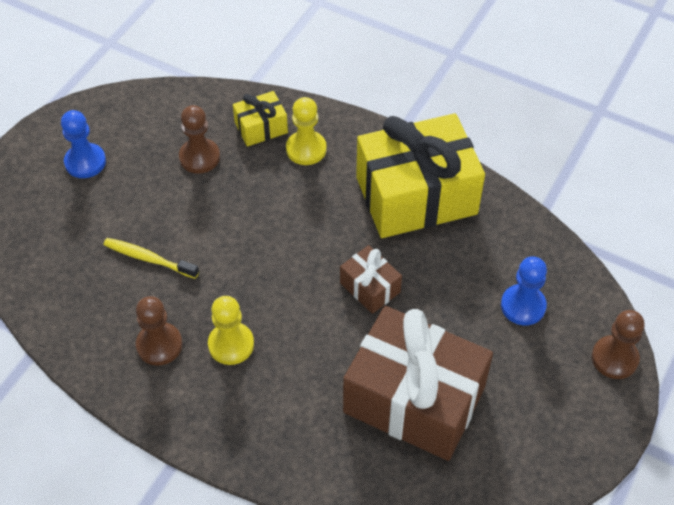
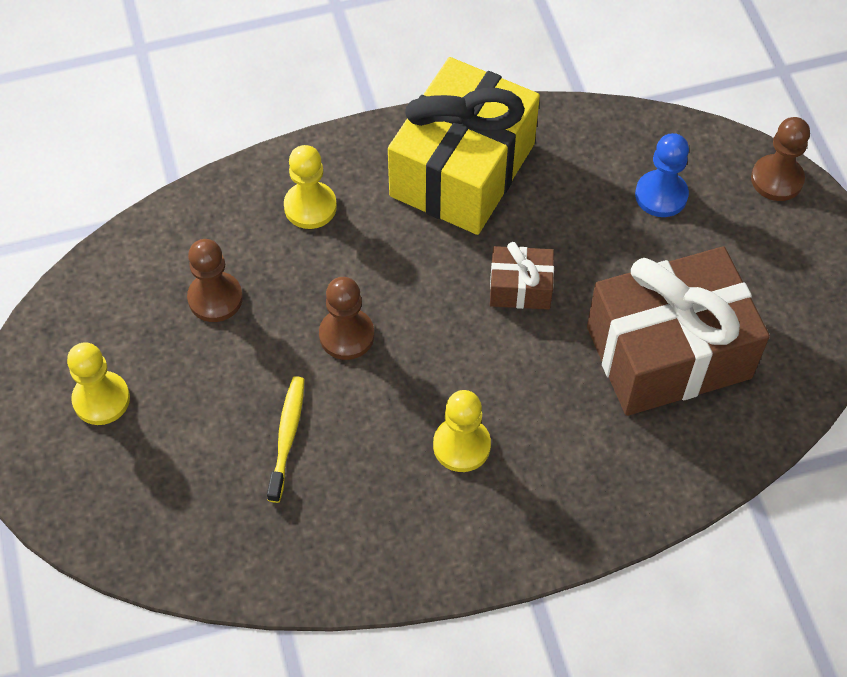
camera: 45 degrees left, 5 degrees up
blue pawn [61,110,106,178] -> yellow pawn [67,342,130,425]
yellow toothbrush [103,238,199,279] -> yellow toothbrush turned 120 degrees clockwise [267,376,304,503]
brown pawn [136,296,182,365] -> brown pawn moved to [319,277,374,360]
yellow gift [233,91,288,147] -> none

